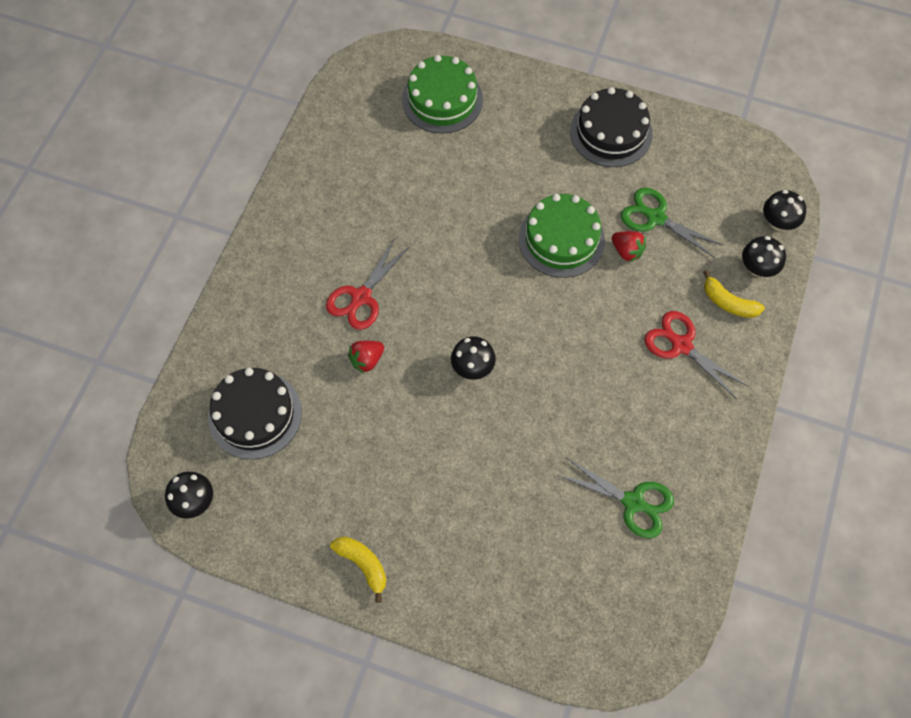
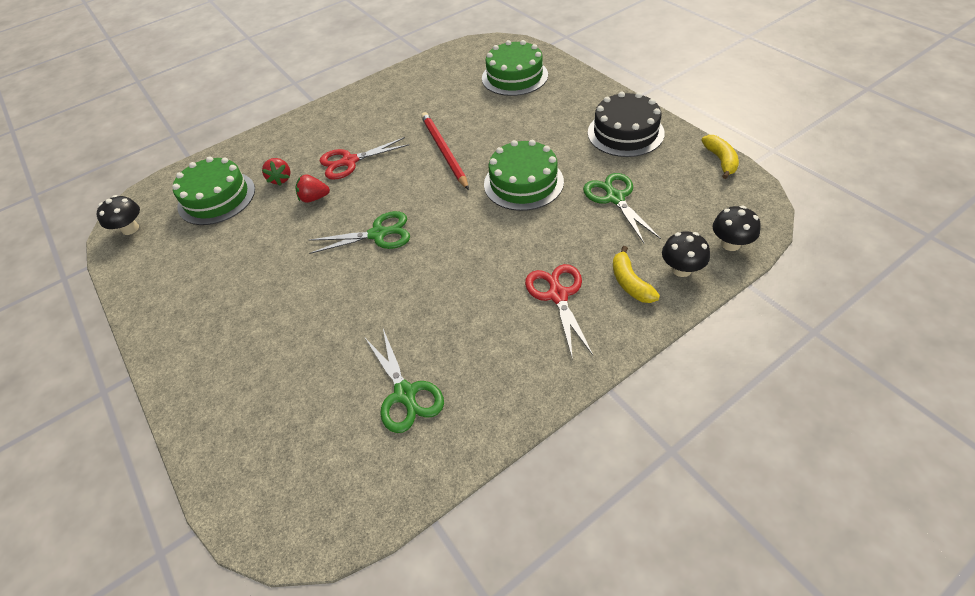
camera: 40 degrees right, 15 degrees down
black cake [208,368,302,459] -> green cake [172,156,255,225]
yellow banana [330,537,386,603] -> yellow banana moved to [701,135,739,179]
black mushroom [451,336,496,380] -> green scissors [309,211,410,254]
red strawberry [612,231,646,262] -> red strawberry moved to [262,158,290,186]
none -> red pencil [421,112,469,190]

